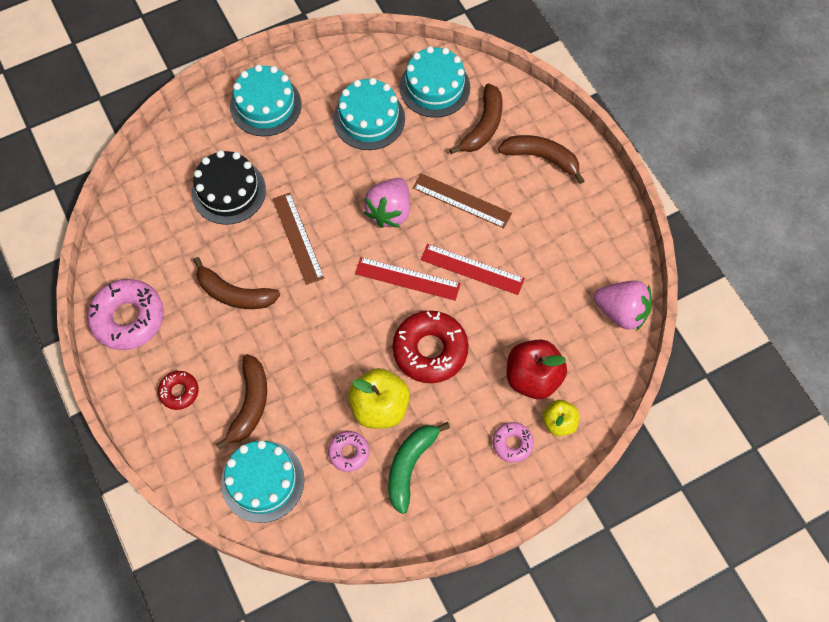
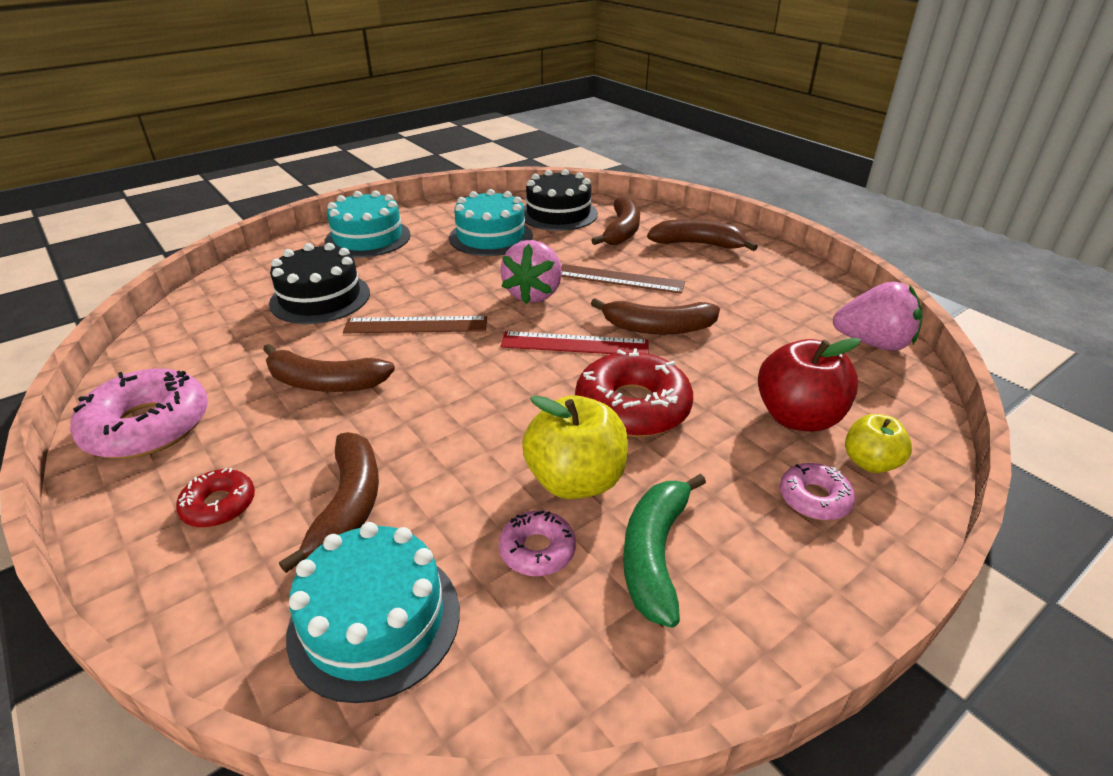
camera: 10 degrees left, 30 degrees down
brown ruler [273,193,324,285] -> brown ruler turned 60 degrees counterclockwise [343,316,487,333]
turquoise cake [399,46,470,118] -> black cake [524,169,598,231]
red ruler [421,244,525,295] -> brown banana [591,298,720,334]

